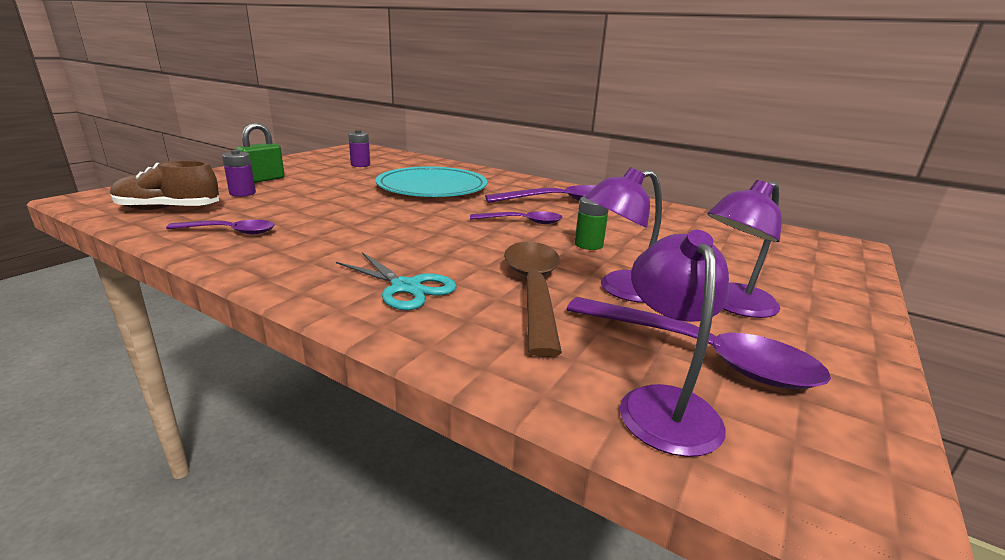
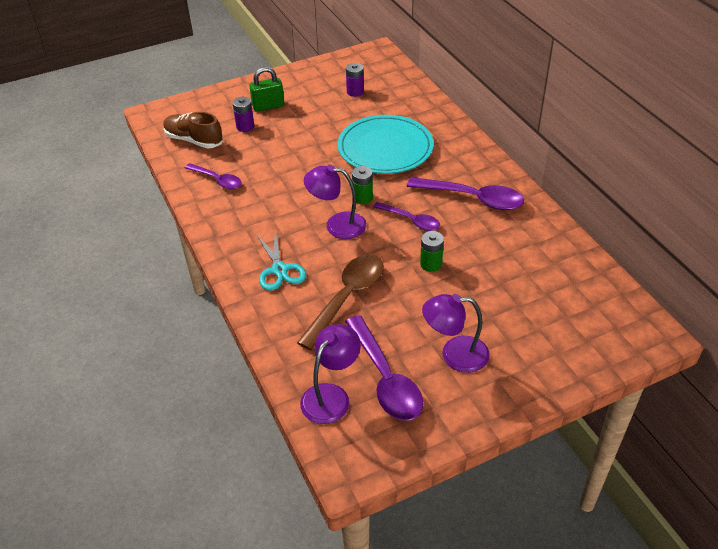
camera: 35 degrees right, 20 degrees up
purple lamp [585,167,662,303] -> purple lamp moved to [304,165,367,239]
none -> green battery [352,166,373,204]

